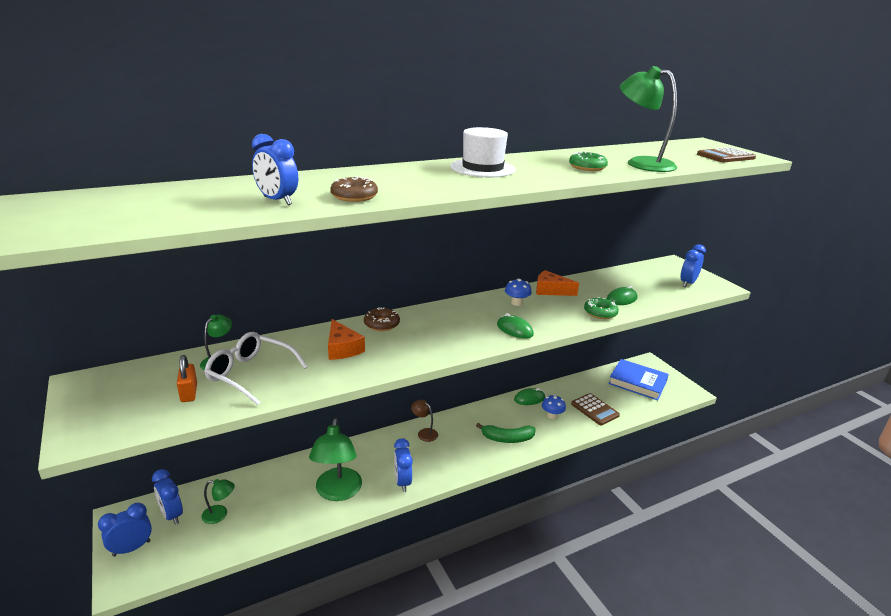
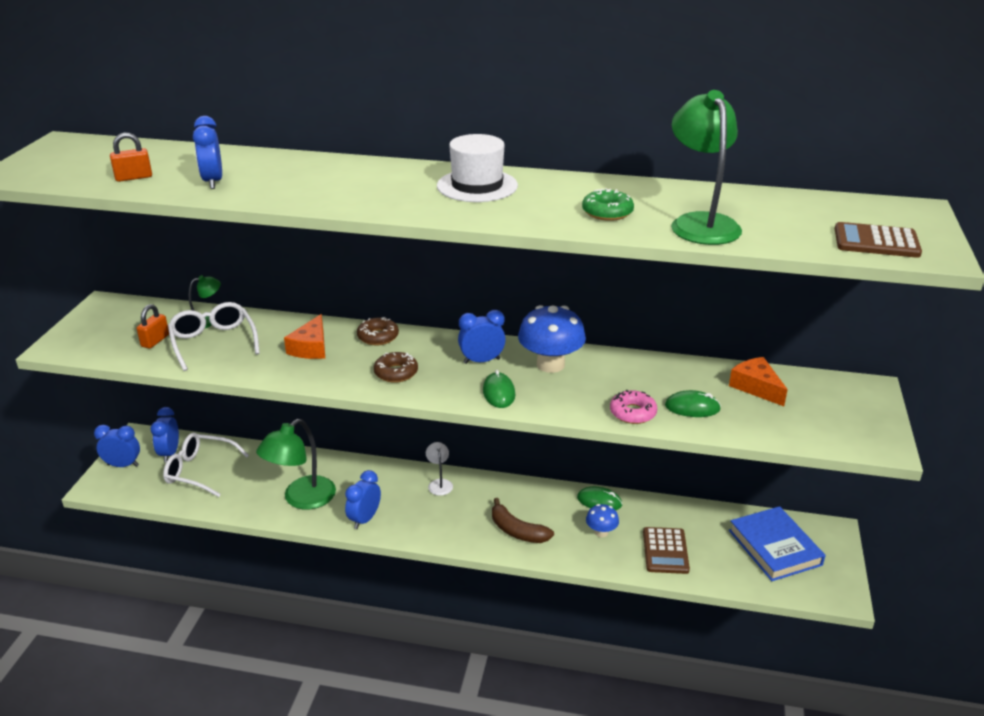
camera: 40 degrees right, 5 degrees up
green lamp [201,479,235,524] -> white glasses [163,433,249,497]
brown donut [330,176,378,202] -> brown donut moved to [374,352,418,383]
brown lamp [411,400,438,442] -> white lamp [426,442,453,496]
green banana [476,423,535,443] -> brown banana [492,498,554,543]
blue mushroom [505,279,532,306] -> blue mushroom [518,305,586,373], size x1.89
orange cheese [536,270,579,296] -> orange cheese moved to [729,357,788,406]
green donut [584,297,619,319] -> pink donut [610,390,657,424]
blue clock [680,244,706,287] -> blue clock moved to [458,310,506,364]
none -> orange padlock [110,133,152,182]

